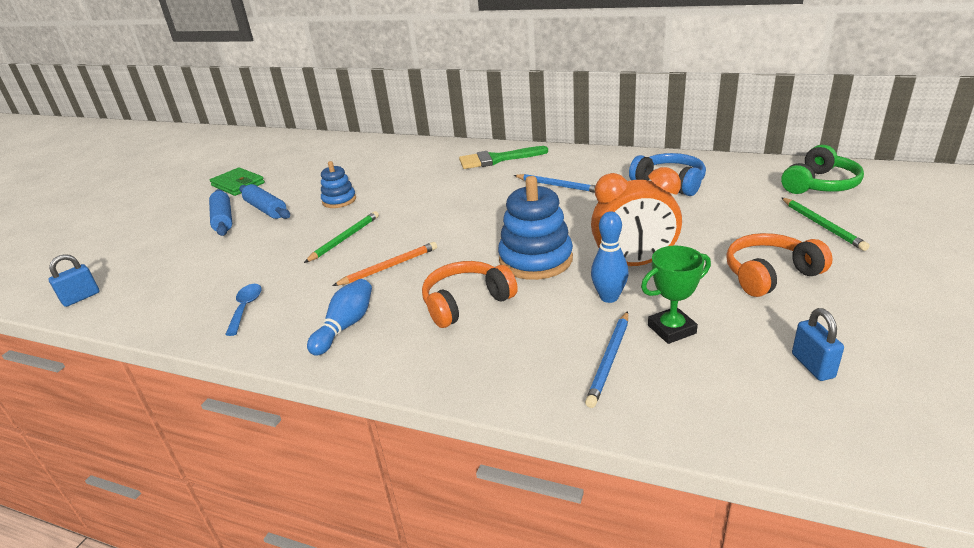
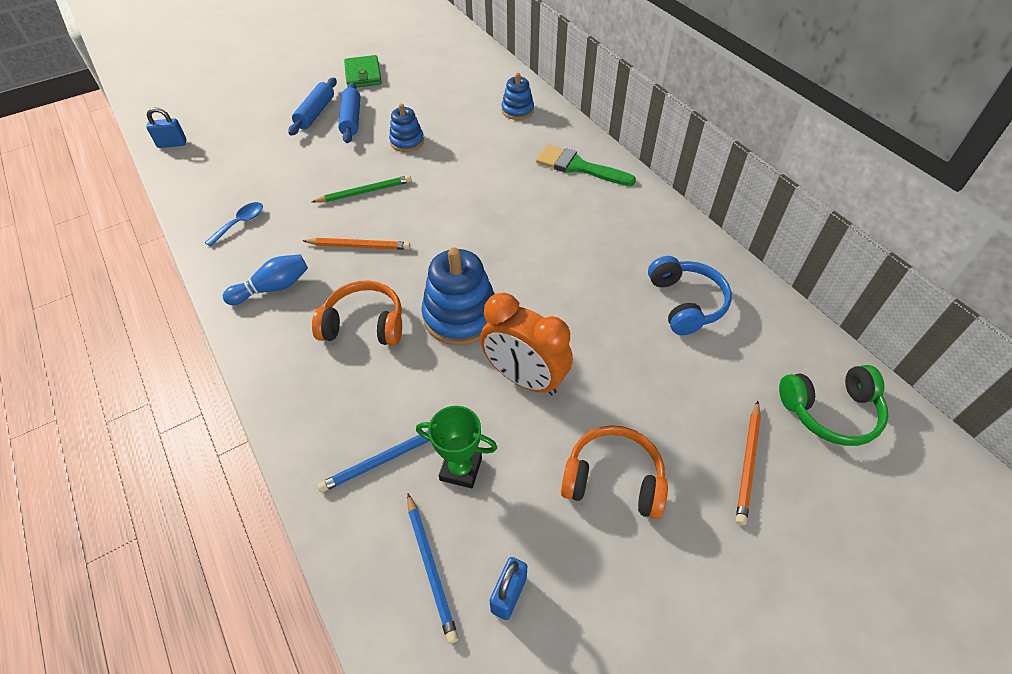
camera: 35 degrees right, 20 degrees up
blue pencil [514,174,595,193] -> blue pencil moved to [407,494,459,644]
blue bowling pin [591,211,629,303] -> none
green pencil [781,197,870,251] -> orange pencil [736,401,761,526]
none -> blue stacking toy [501,73,534,120]

